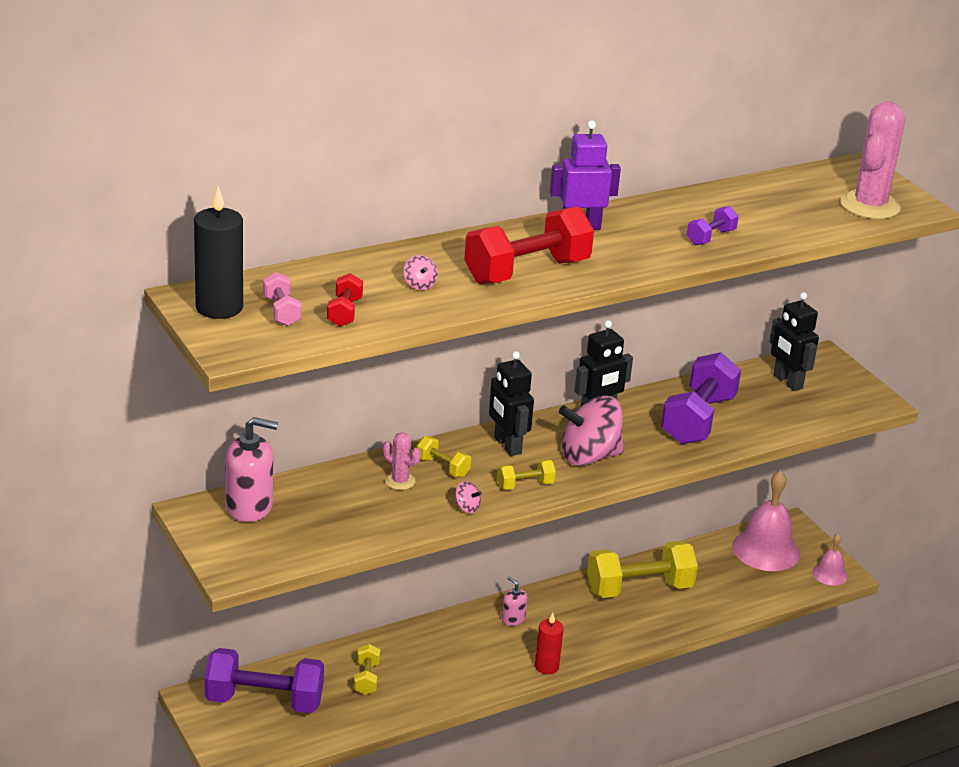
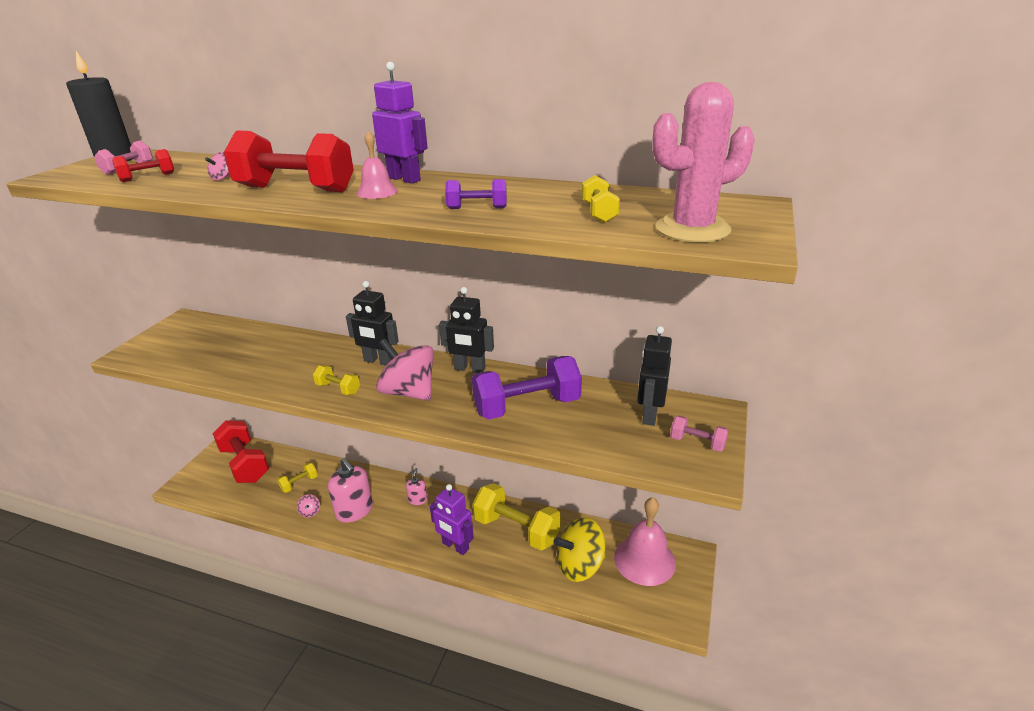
camera: 50 degrees right, 0 degrees up
purple dumbbell [204,648,324,713] -> red dumbbell [212,420,269,483]
pink soap dispenser [225,417,278,522] -> pink soap dispenser moved to [328,458,373,523]
pink cactus [383,432,421,490] -> none
yellow dumbbell [417,436,471,477] -> yellow dumbbell moved to [582,175,620,222]
pink spinning top [455,481,482,513] -> pink spinning top moved to [297,494,320,517]
black robot [489,351,534,456] -> black robot turned 90 degrees counterclockwise [346,281,399,366]
red candle [535,613,564,674] -> none
pink bell [812,533,848,586] -> pink bell moved to [356,131,398,199]
none -> purple robot [430,484,474,555]
none -> yellow spinning top [554,517,606,582]
none -> pink dumbbell [670,415,729,452]

